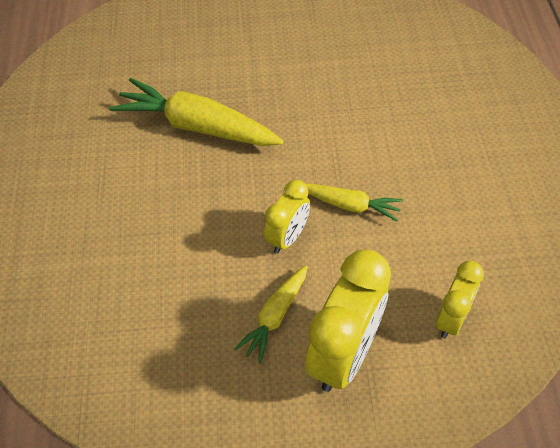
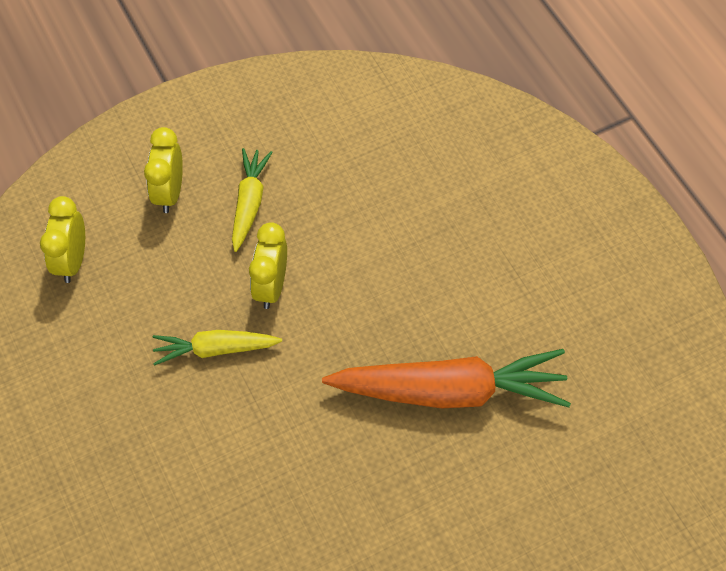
camera: 155 degrees right, 5 degrees up
yellow carrot [109,78,284,146] -> orange carrot [322,349,571,408]
yellow clock [305,250,391,392] -> yellow clock [144,127,183,213], size x0.58

